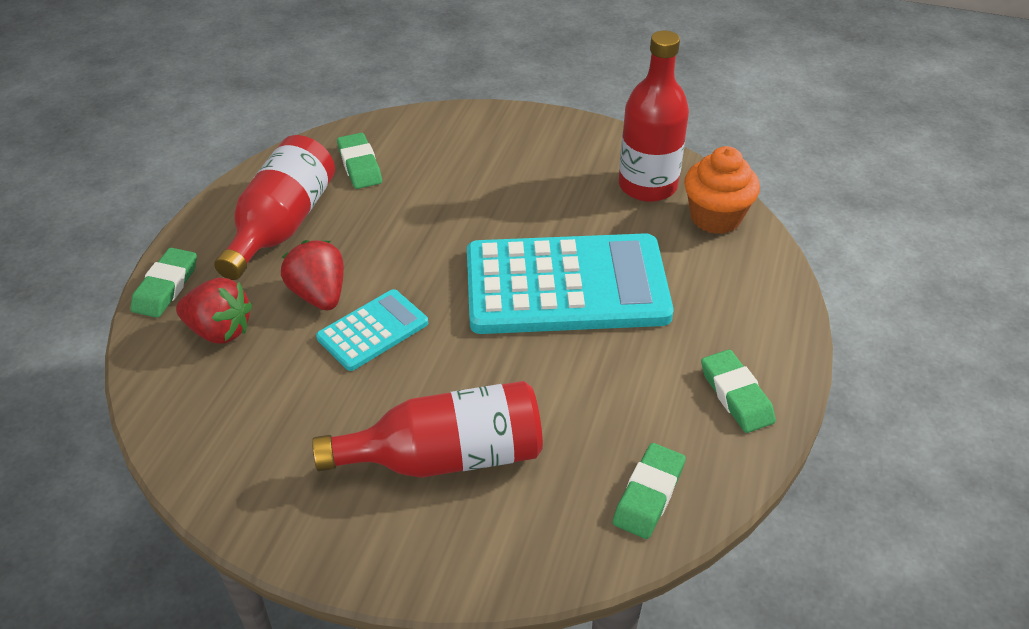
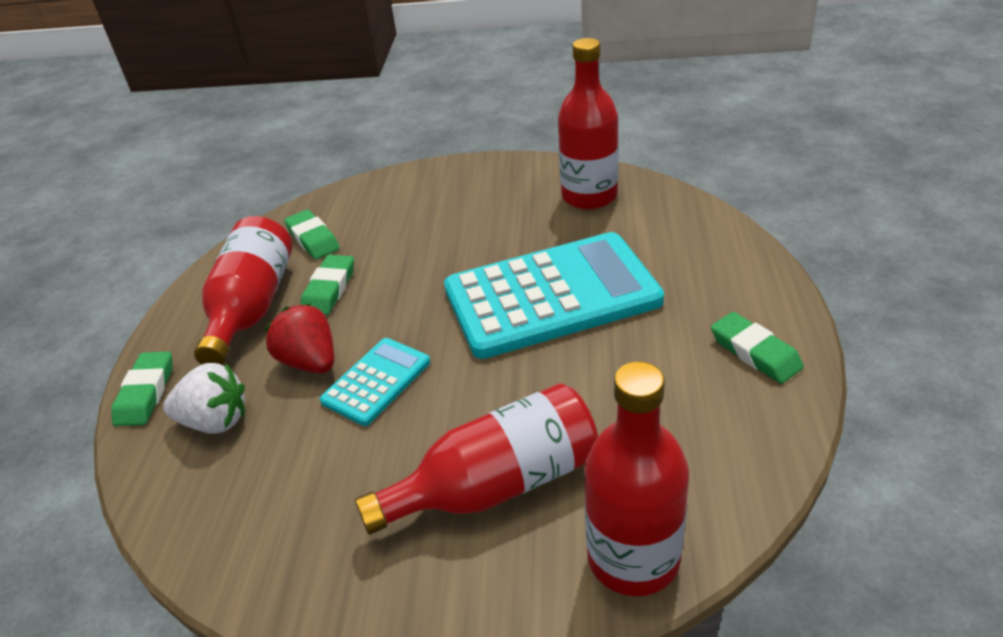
camera: 10 degrees left, 5 degrees down
red strawberry [176,278,252,344] -> white strawberry [163,363,245,434]
green eraser [613,443,686,539] -> green eraser moved to [301,255,354,315]
orange cupcake [684,146,760,234] -> none
none -> red bottle [584,361,689,596]

